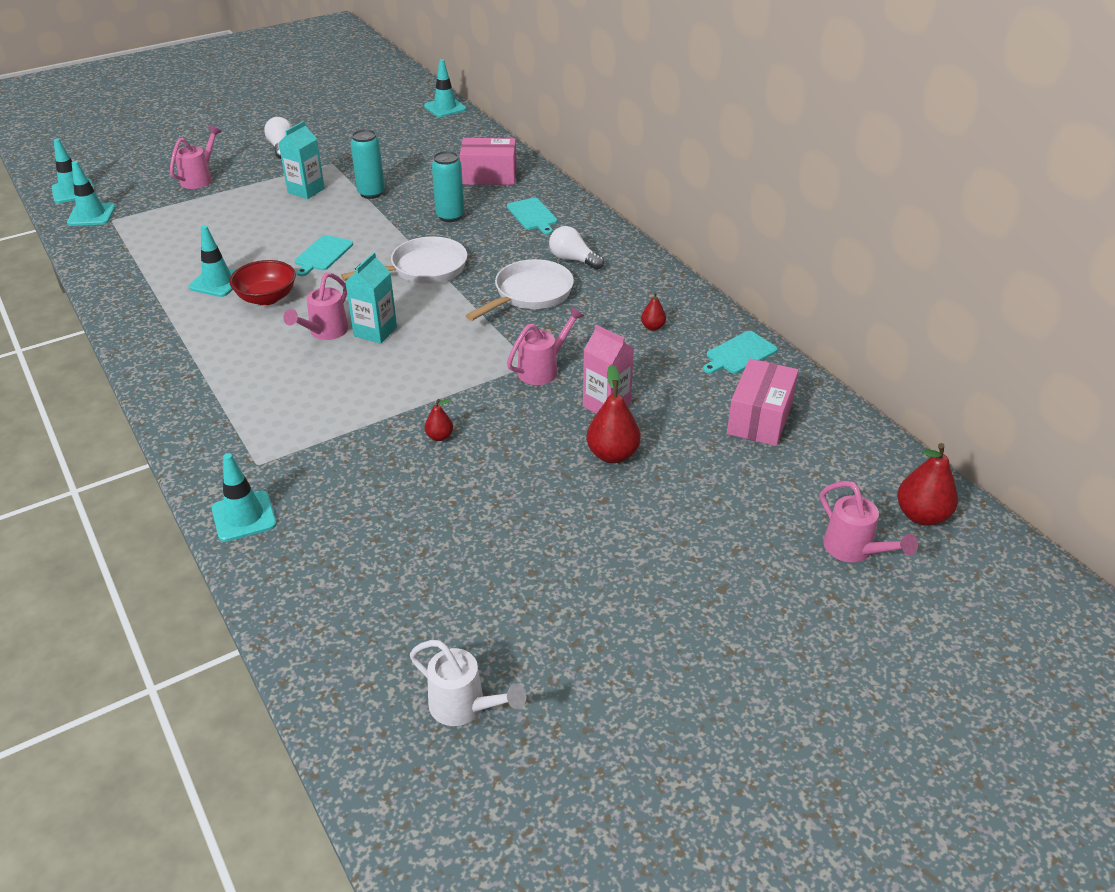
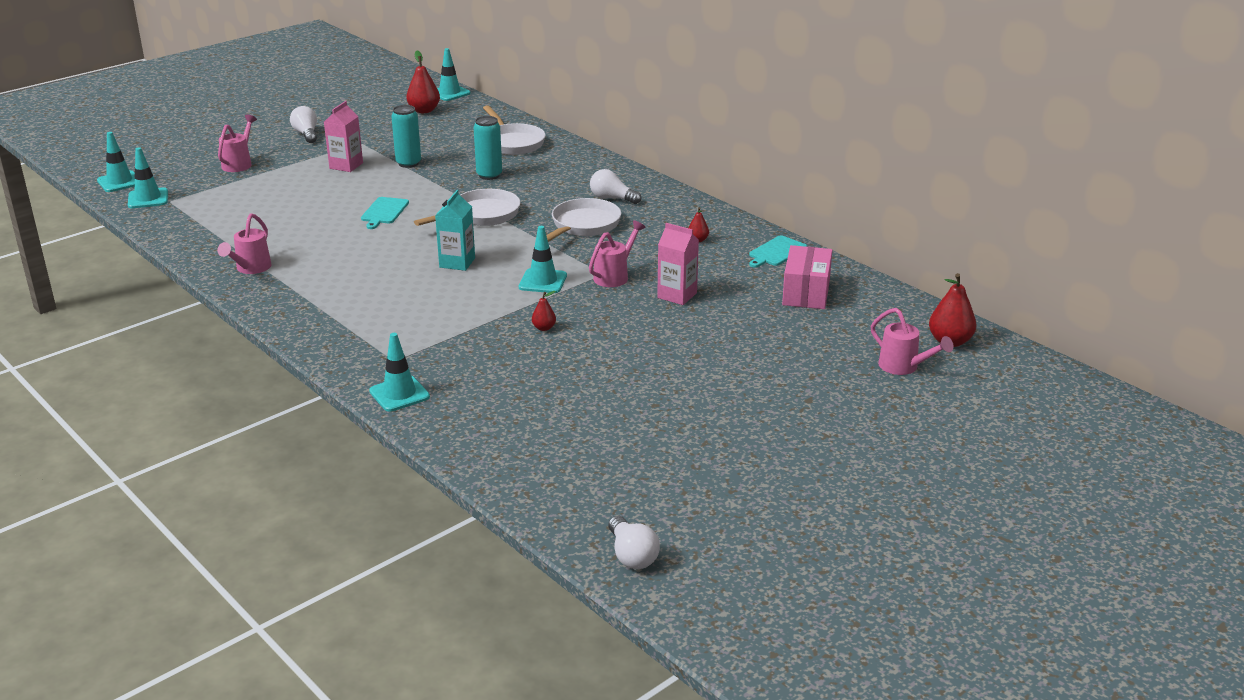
camera: 10 degrees left, 10 degrees down
turquoise traffic cone [189,225,236,297] -> turquoise traffic cone moved to [519,226,567,293]
red bowl [229,260,296,305] -> none
turquoise carton [279,121,325,199] -> pink carton [324,101,363,172]
pink watering can [283,272,349,340] -> pink watering can moved to [217,213,272,274]
white watering can [410,640,526,726] -> none
pink box [460,138,517,185] -> white pan [483,105,546,155]
turquoise cutting board [507,197,557,235] -> none
red pear [586,365,641,463] -> red pear moved to [406,50,440,113]
none -> white light bulb [608,516,660,569]

